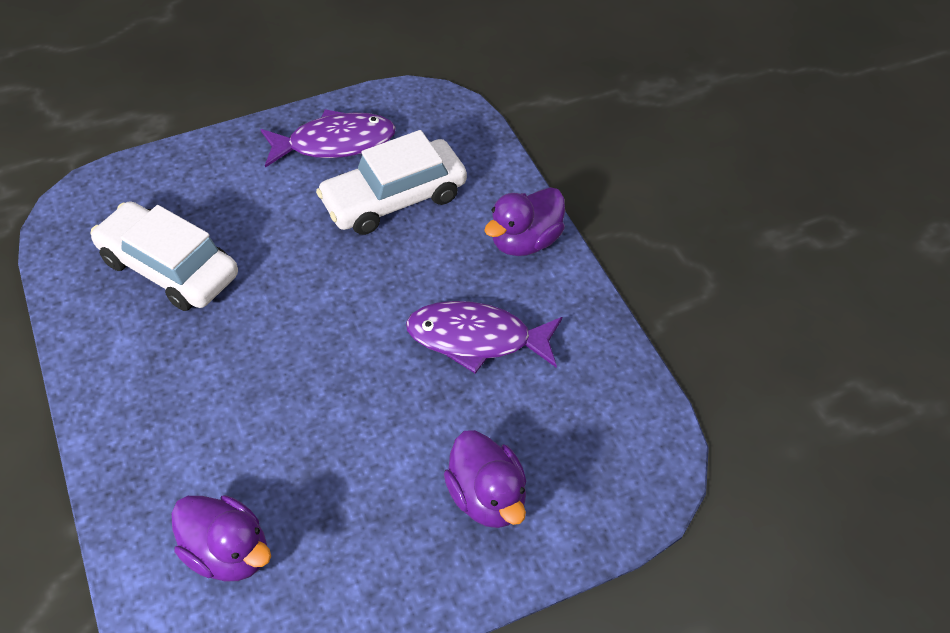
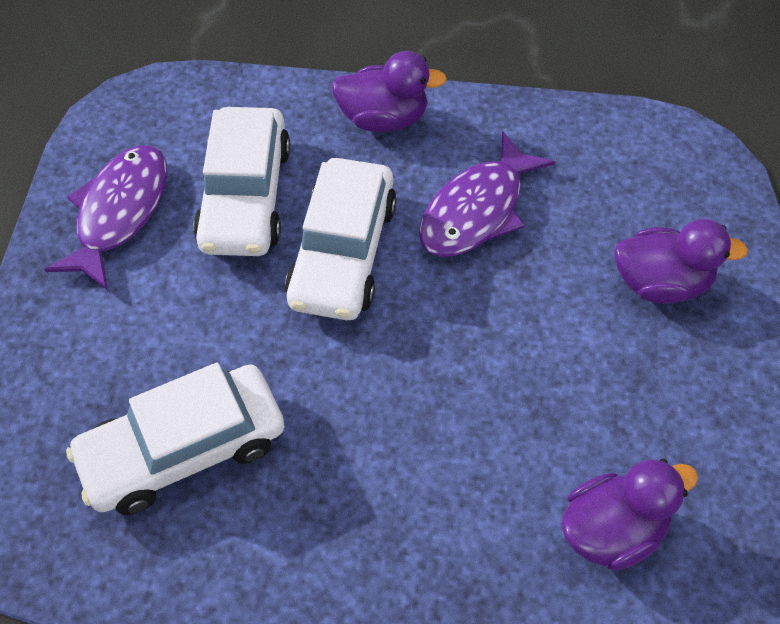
camera: 60 degrees left, 5 degrees up
purple duck [484,187,565,256] -> purple duck turned 75 degrees counterclockwise [331,51,447,132]
none -> white car [285,158,397,320]

